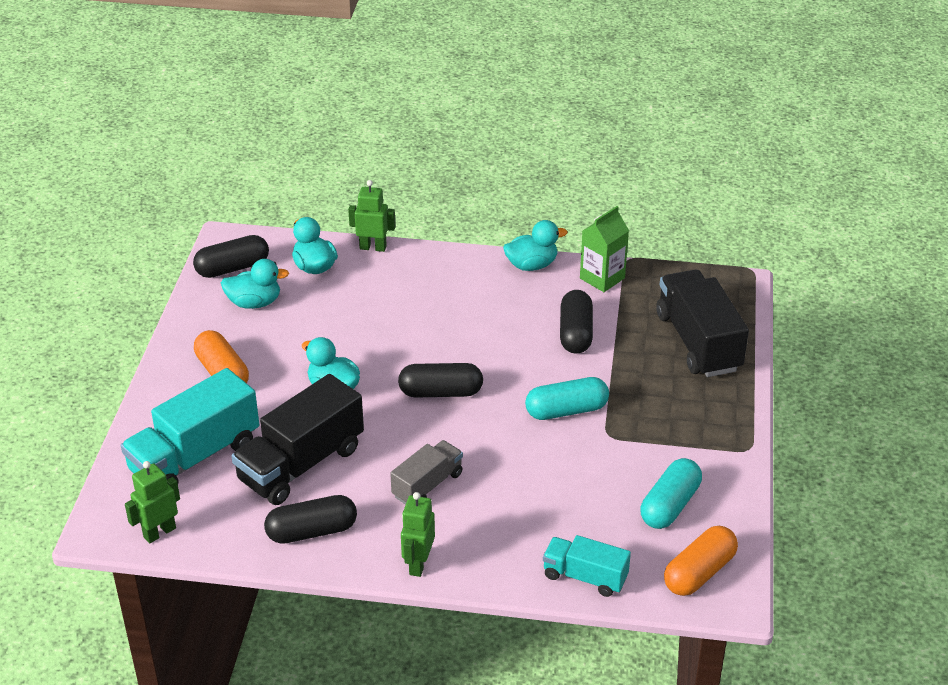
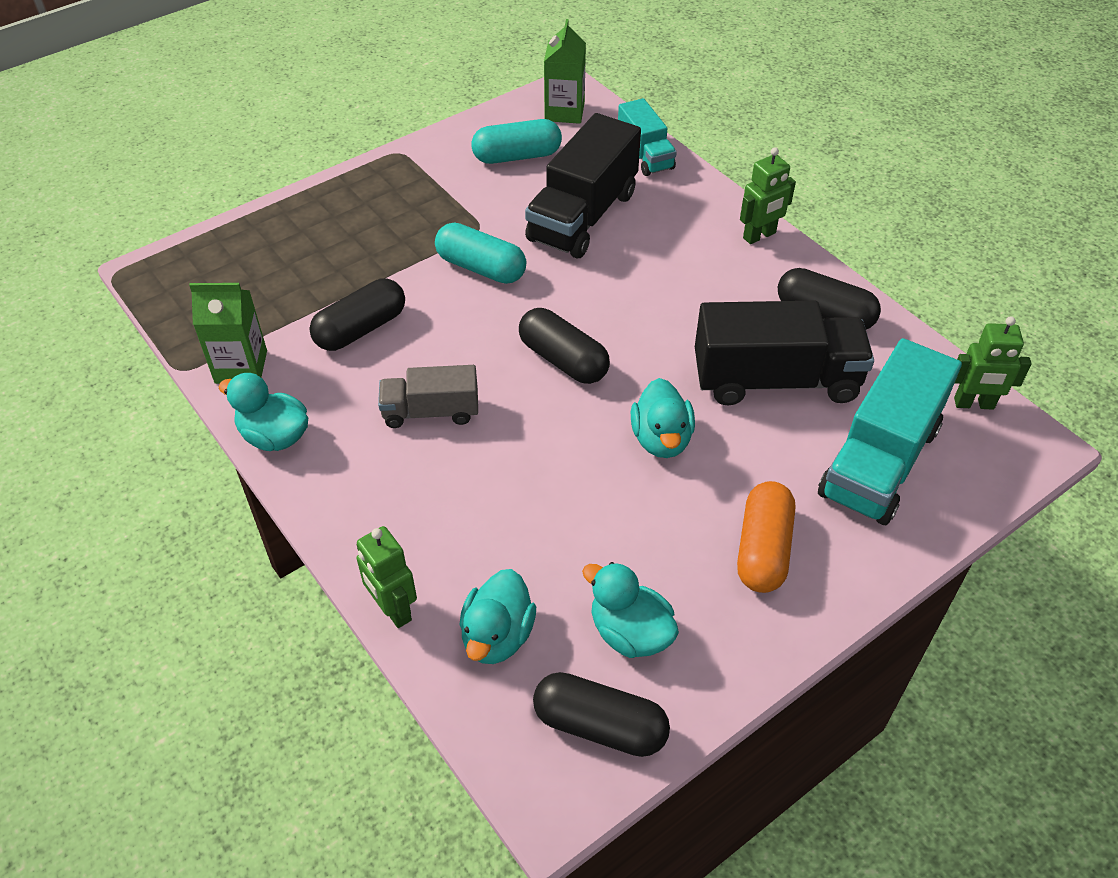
camera: 135 degrees left, 10 degrees up
turquoise truck [121,368,259,483] -> turquoise truck turned 120 degrees clockwise [818,338,962,525]
grey truck [390,440,463,505] -> grey truck moved to [378,365,478,428]
black truck [656,270,749,377] -> black truck moved to [525,113,641,258]
orange capsule [664,526,738,596] -> green carton [544,19,586,124]

